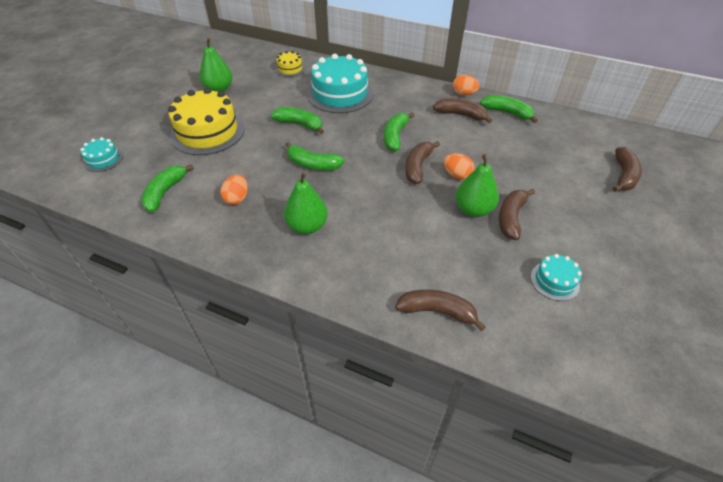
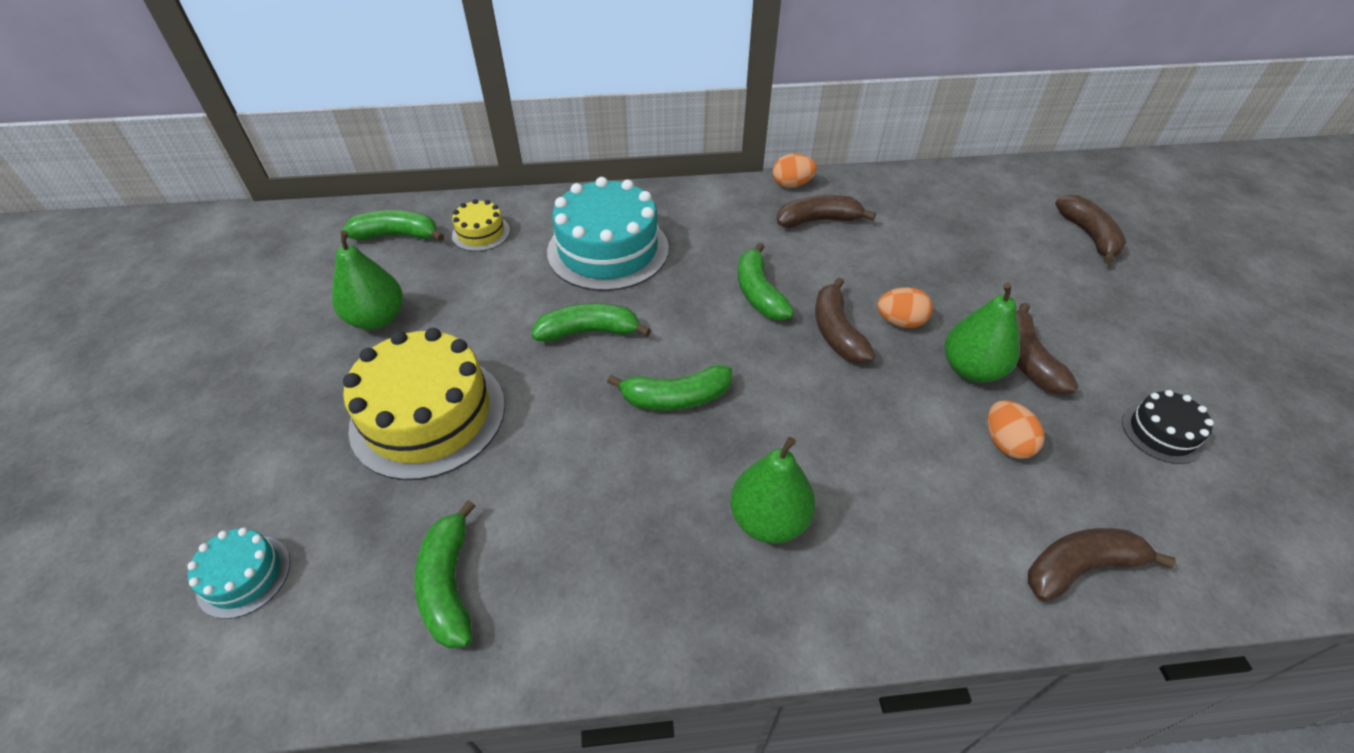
camera: 30 degrees left, 0 degrees up
orange egg [220,175,248,205] -> orange egg moved to [987,400,1045,459]
green banana [480,95,538,123] -> green banana moved to [342,210,444,241]
turquoise cake [531,254,582,301] -> black cake [1122,390,1214,464]

